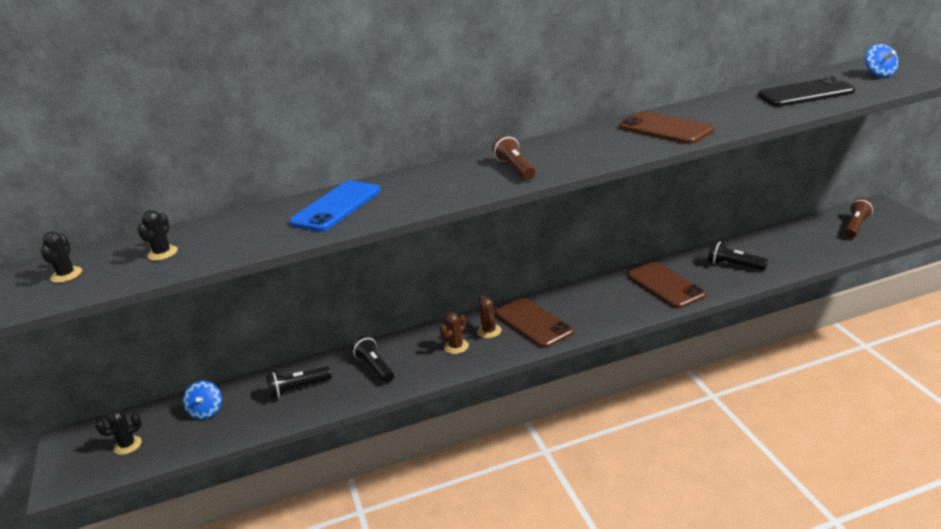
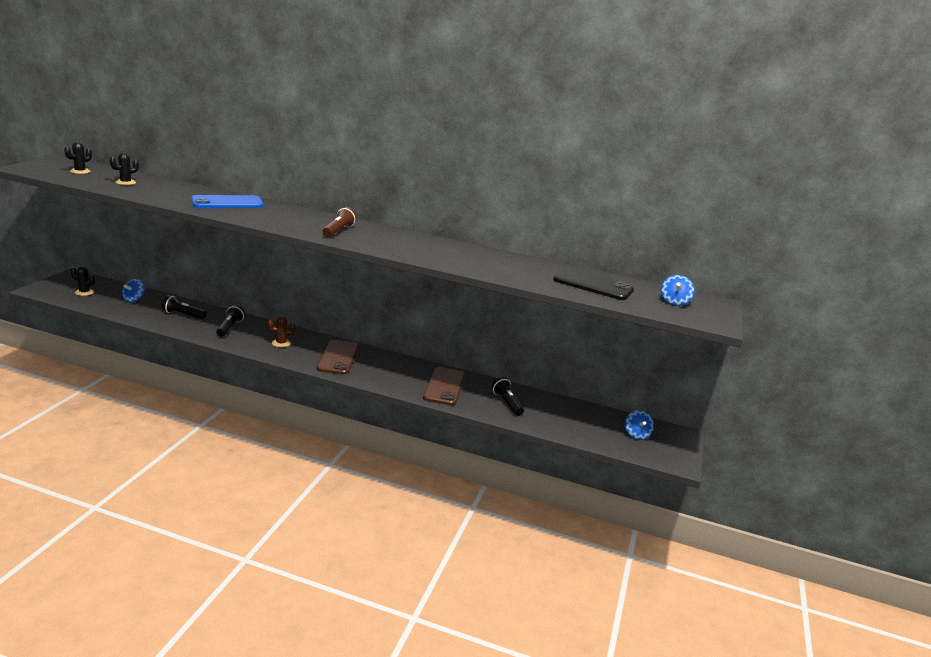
camera: 30 degrees right, 5 degrees down
brown cactus [477,295,502,338] -> none
brown phone [619,111,714,144] -> none
brown flashlight [844,198,873,238] -> blue spinning top [625,410,654,440]

